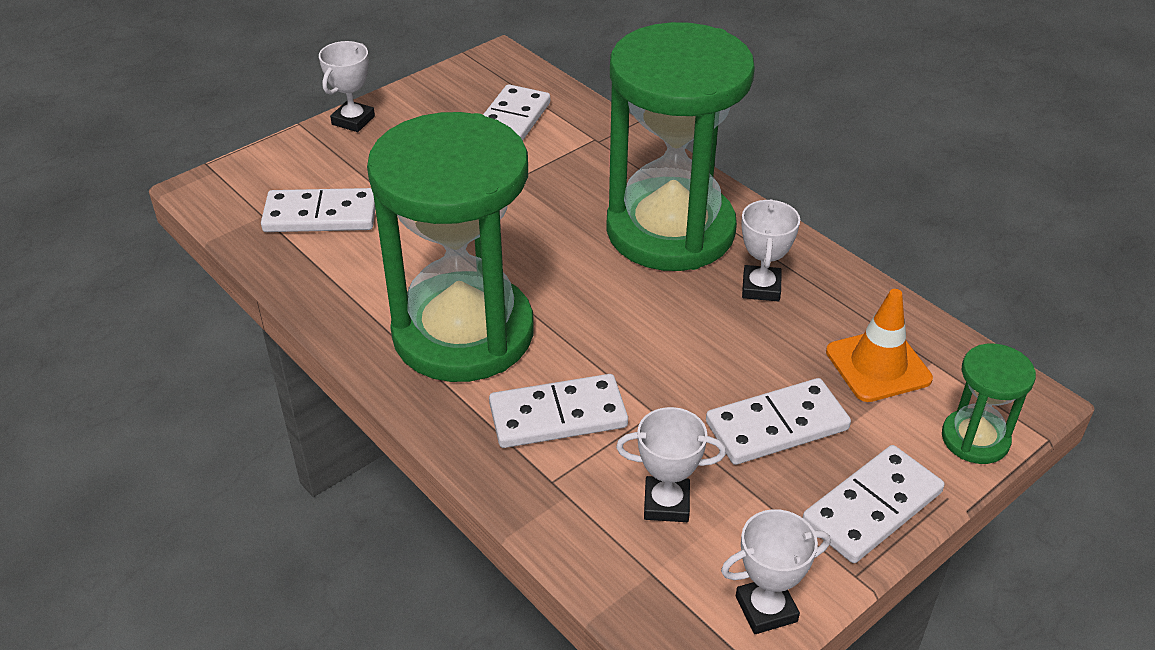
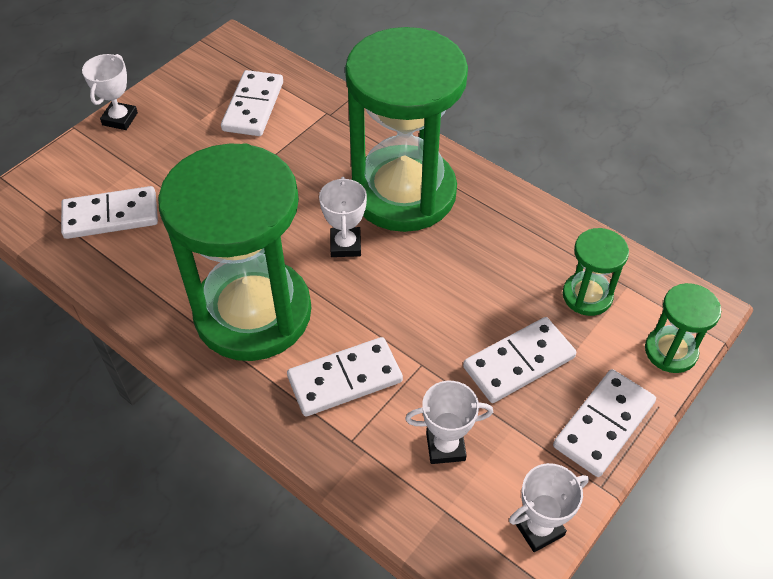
camera: 10 degrees left, 10 degrees up
white trophy [741,199,800,301] -> white trophy moved to [319,177,367,257]
orange traffic cone [826,289,933,402] -> green hourglass [563,228,629,316]

